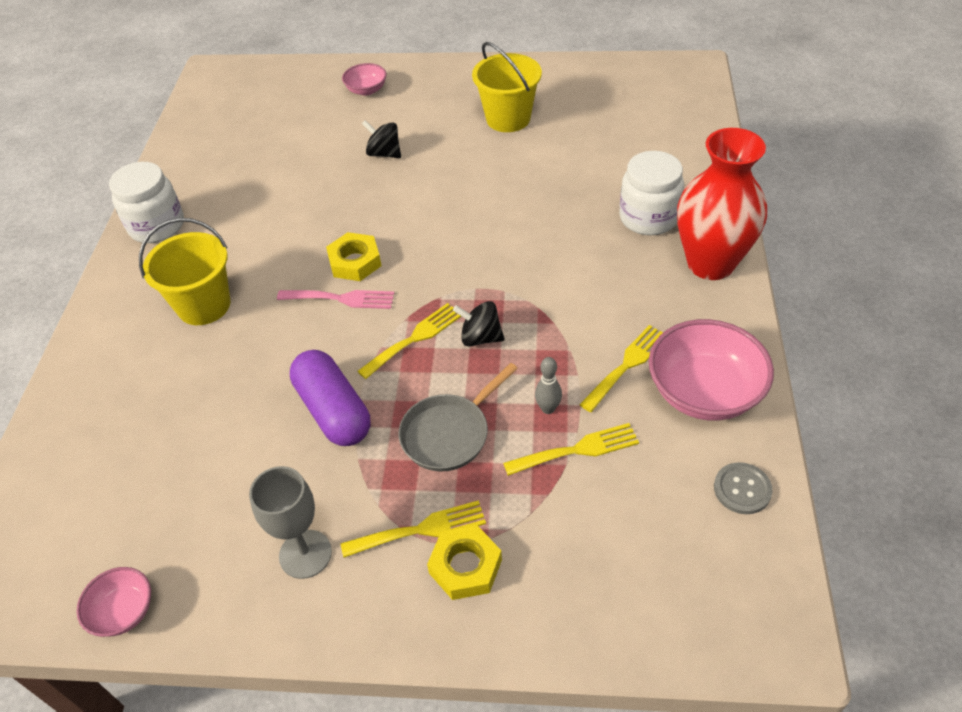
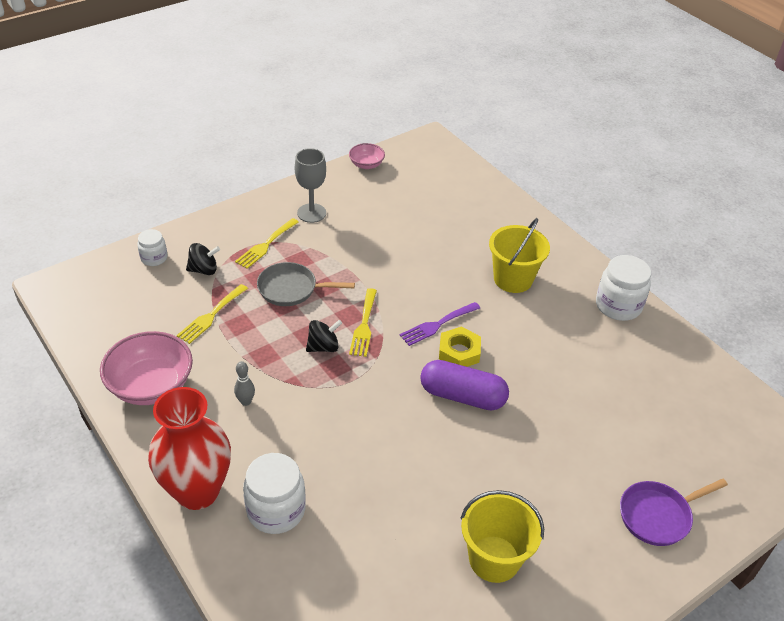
camera: 135 degrees right, 5 degrees down
pink fork [277,290,394,309] -> purple fork [400,302,480,346]
purple capsule [290,350,370,446] -> purple capsule moved to [420,360,509,410]
pink bowl [342,63,387,96] -> purple pan [620,479,728,546]
black spinning top [362,120,401,158] -> black spinning top moved to [186,243,220,275]
grey pan [398,363,518,472] -> grey pan turned 90 degrees counterclockwise [257,262,355,306]
yellow nut [427,525,502,600] -> none
grey bowling pin [535,357,562,414] -> grey bowling pin moved to [234,361,255,406]
yellow fork [579,325,663,412] -> none
grey button [714,462,773,514] -> none
none -> white jar [137,229,167,266]

